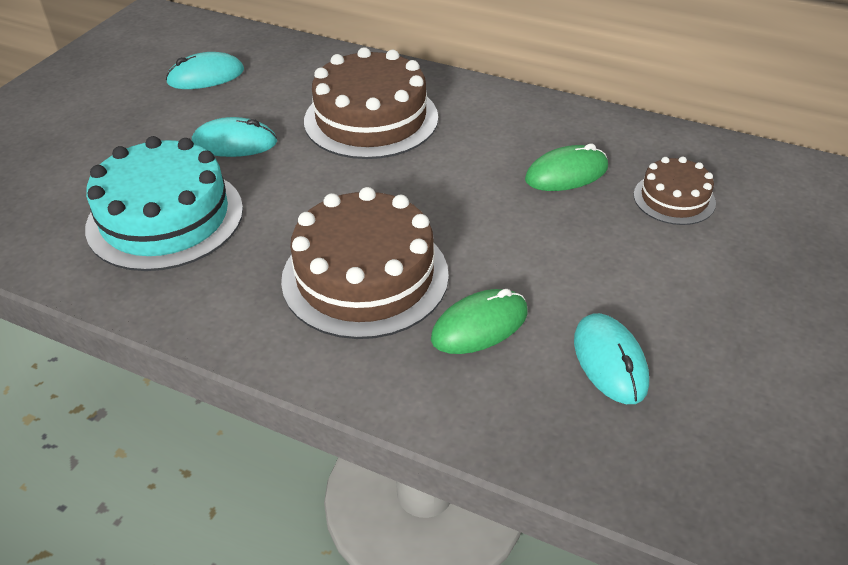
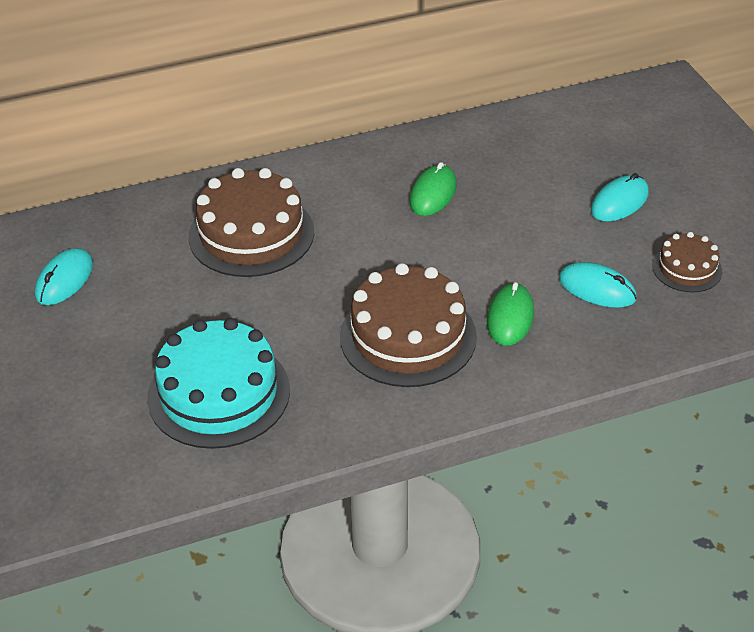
camera: 45 degrees left, 0 degrees up
turquoise mouse [192,117,277,157] -> turquoise mouse moved to [591,173,649,221]
brown cake [634,156,716,225] -> brown cake moved to [652,232,722,292]

